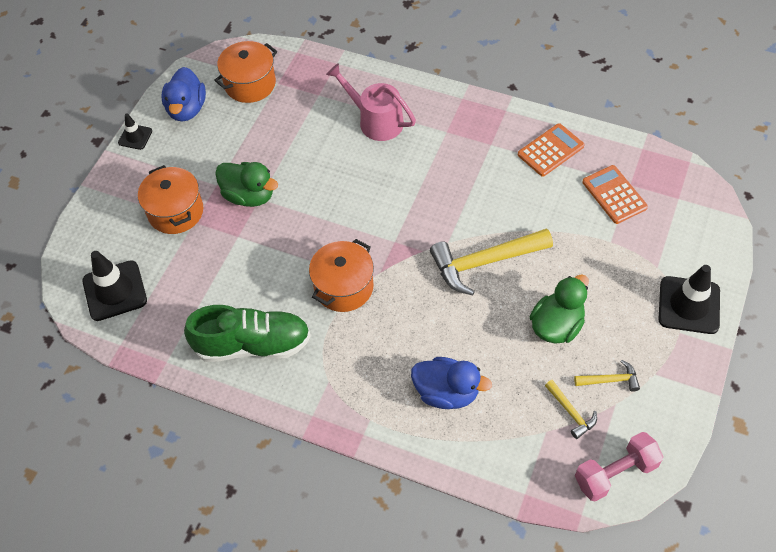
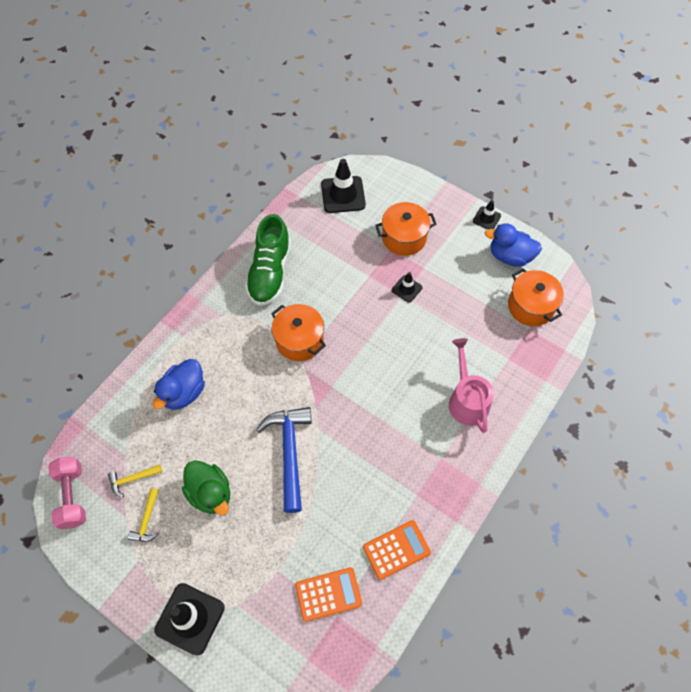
camera: 100 degrees right, 5 degrees up
green duck [215,162,278,207] -> black traffic cone [392,272,422,303]
pink watering can [326,63,416,141] -> pink watering can turned 60 degrees counterclockwise [449,338,494,433]
yellow hammer [430,228,553,295] -> blue hammer [256,407,312,513]
orange calculator [518,123,585,177] -> orange calculator turned 90 degrees counterclockwise [363,520,431,580]

